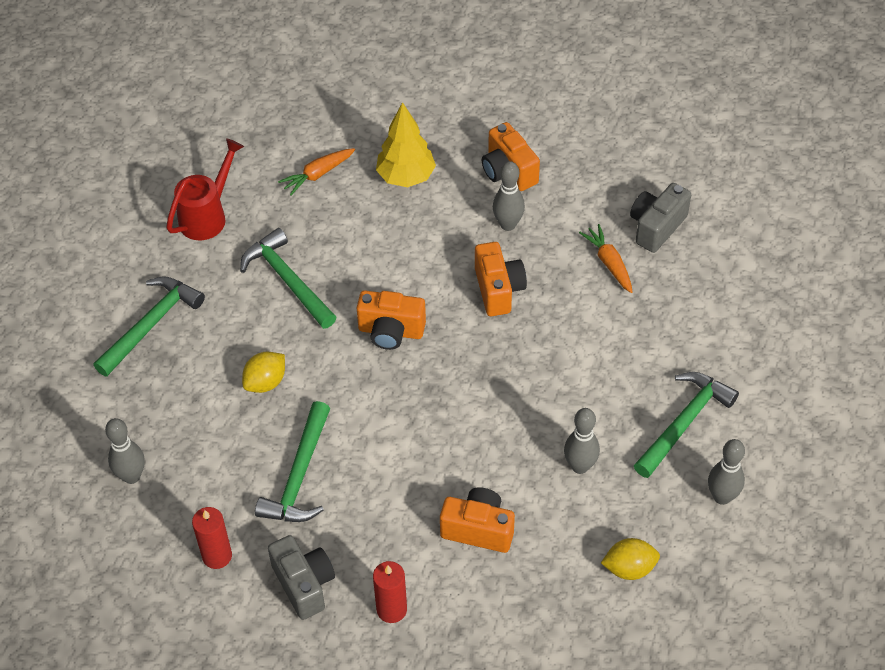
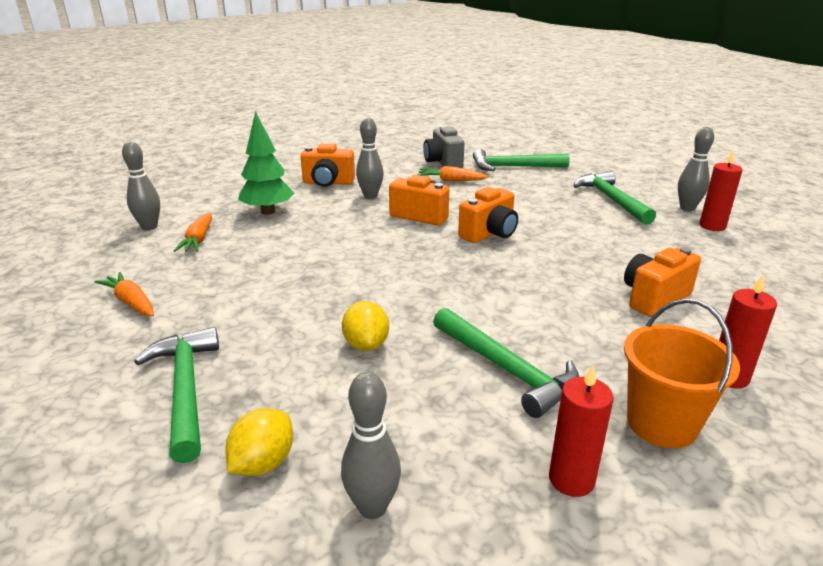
camera: 55 degrees left, 25 degrees down
red watering can [166,138,244,240] -> orange carrot [95,272,154,316]
green hammer [240,228,337,329] -> green hammer moved to [473,149,570,171]
grey camera [268,535,335,620] -> orange bucket [624,298,740,448]
orange camera [357,290,426,350] -> orange camera moved to [458,187,518,243]
yellow tree [376,102,436,187] -> green tree [238,111,294,215]
grey bowling pin [564,408,600,474] -> grey bowling pin moved to [122,141,160,230]
yellow lemon [601,538,660,580] -> yellow lemon moved to [225,408,293,476]
none -> red candle [699,150,742,231]

